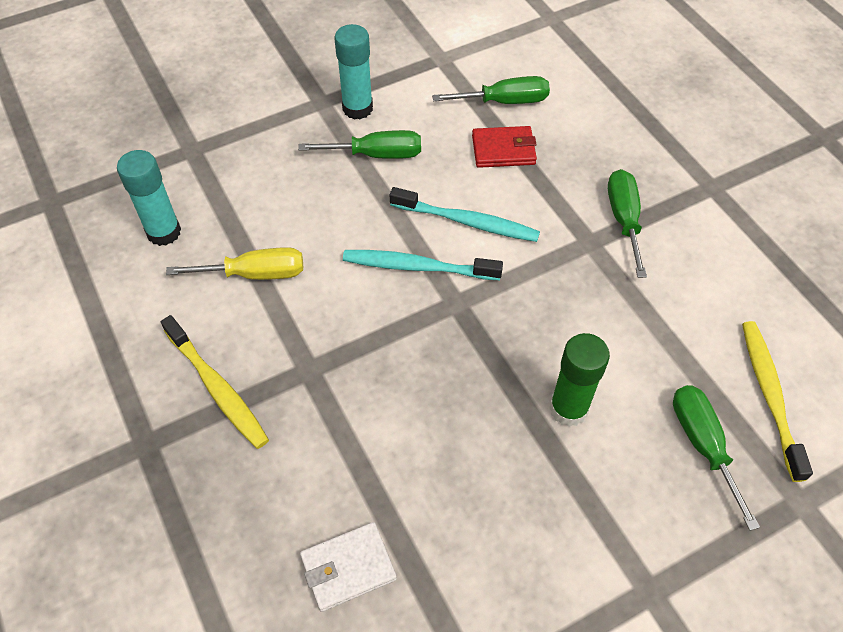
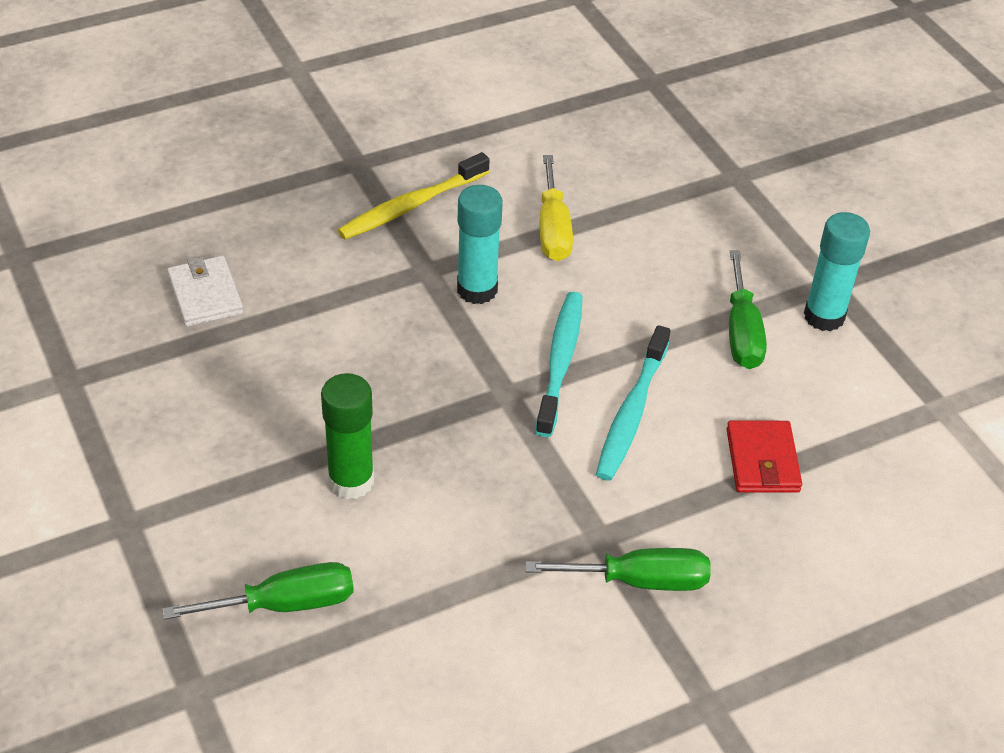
camera: 90 degrees right, 10 degrees down
turquoise glue stick [117,150,181,246] -> turquoise glue stick moved to [457,185,503,304]
green screwdriver [432,76,550,104] -> none
yellow toothbrush [742,321,813,482] -> none

